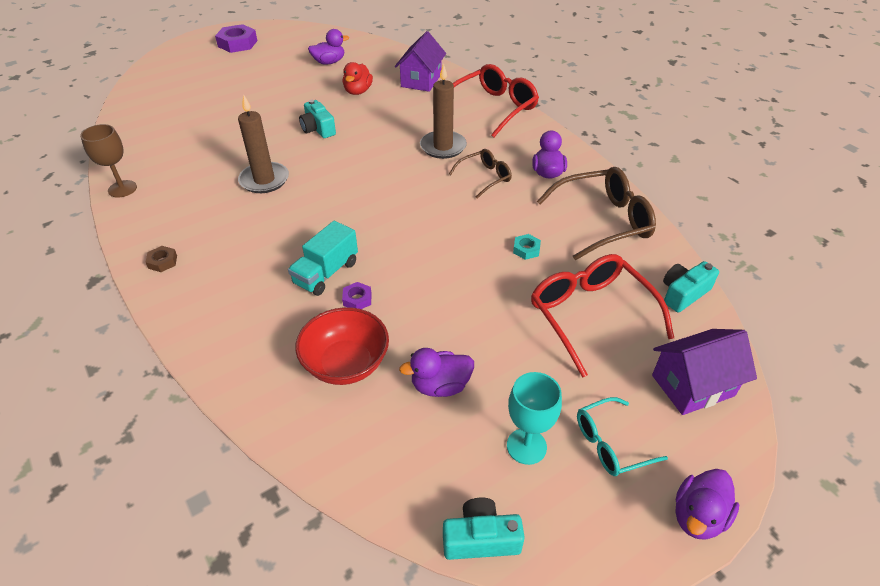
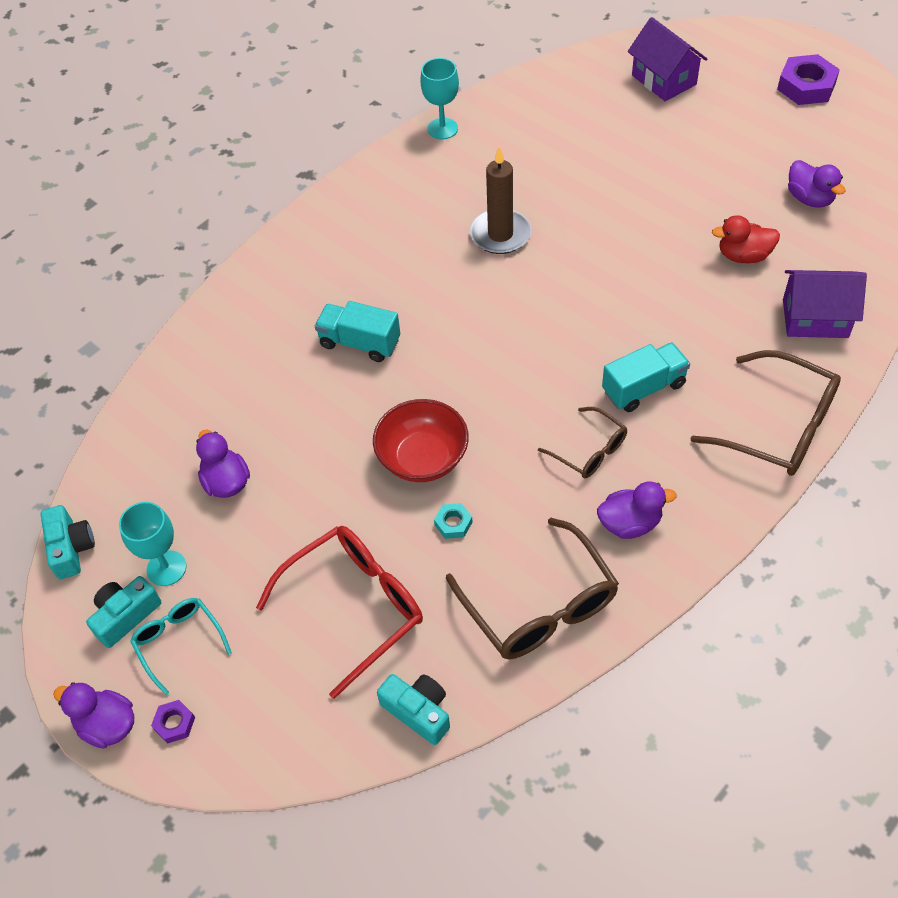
camera: 80 degrees right, 10 degrees up
brown goblet [80,124,137,198] -> turquoise goblet [420,58,459,139]
brown nut [145,246,177,272] -> none
red bowl [295,307,389,385] -> red bowl moved to [373,399,469,482]
turquoise camera [299,100,336,138] -> turquoise camera moved to [86,576,161,648]
purple nut [342,282,372,309] -> purple nut moved to [151,700,195,744]
brown candle [420,63,467,159] -> turquoise truck [602,342,690,412]
red glasses [453,64,539,138] -> brown glasses [690,350,841,476]
purple house [652,329,757,415] -> purple house moved to [628,17,707,101]

